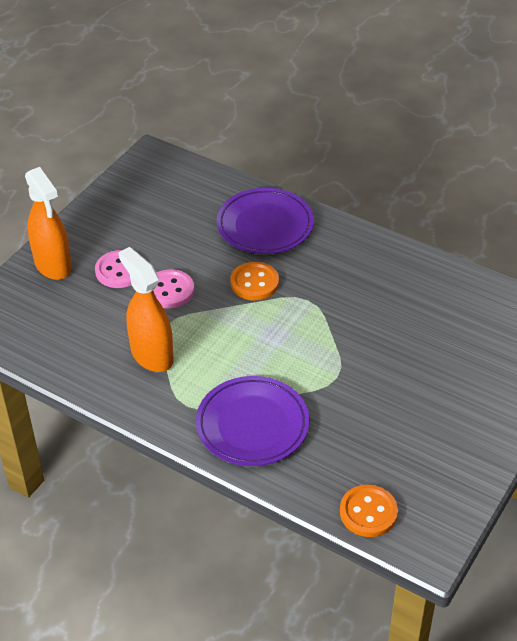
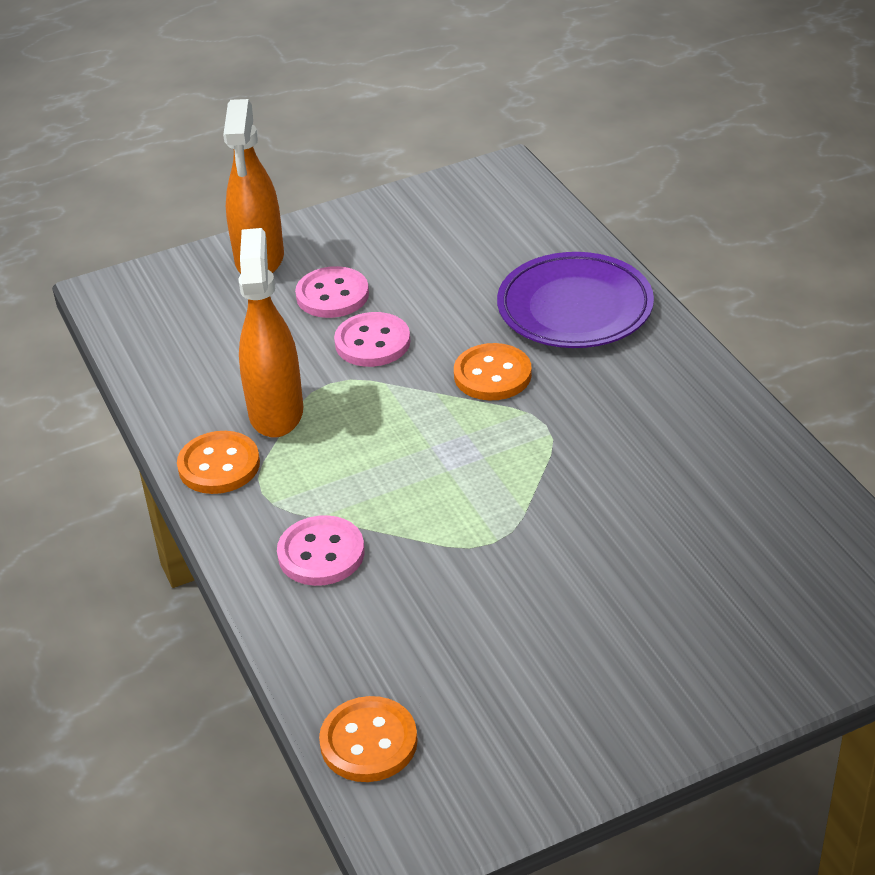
camera: 35 degrees right, 5 degrees down
purple plate [196,376,309,466] -> pink button [277,515,365,586]
none -> orange button [177,431,260,494]

